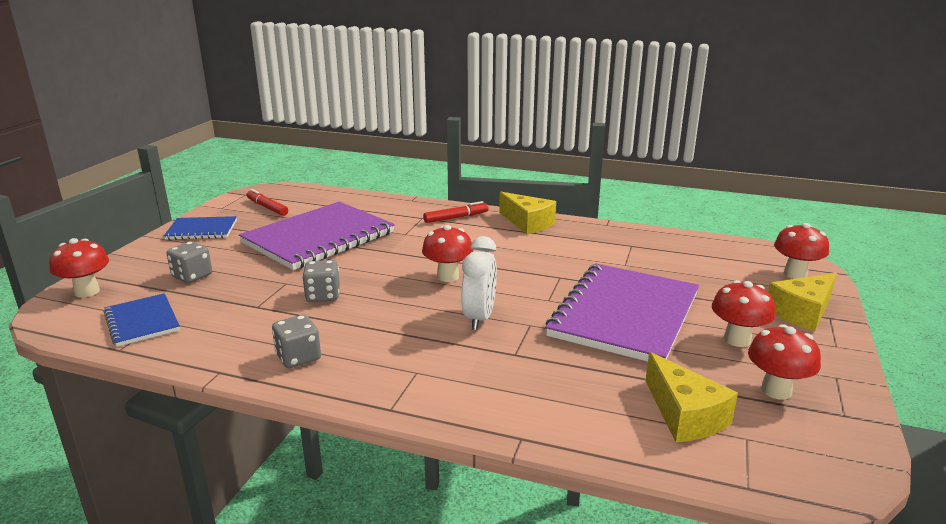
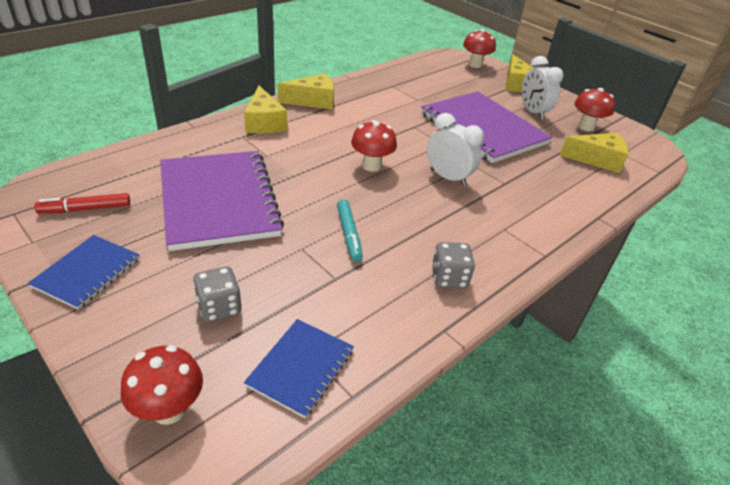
camera: 65 degrees left, 15 degrees up
blue notebook [104,293,180,347] -> blue notebook turned 60 degrees counterclockwise [244,319,354,418]
grey dice [302,260,340,302] -> turquoise marker [337,199,363,262]
red marker [423,201,488,223] -> yellow cheese [244,86,287,133]
red mushroom [712,280,775,347] -> white clock [522,56,563,120]

